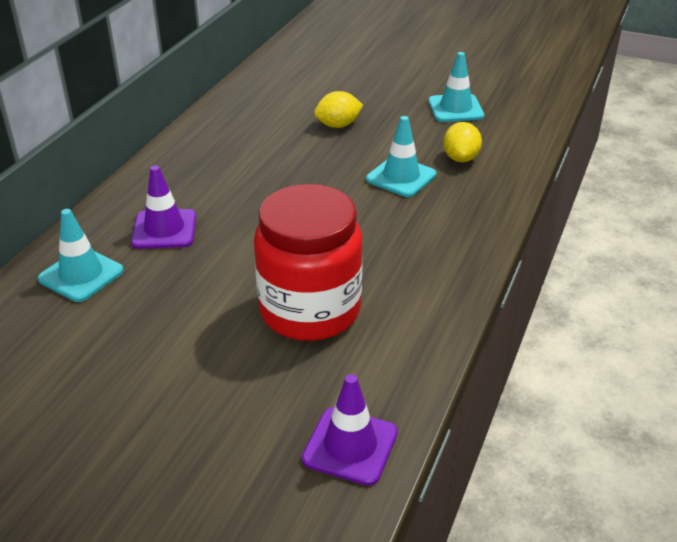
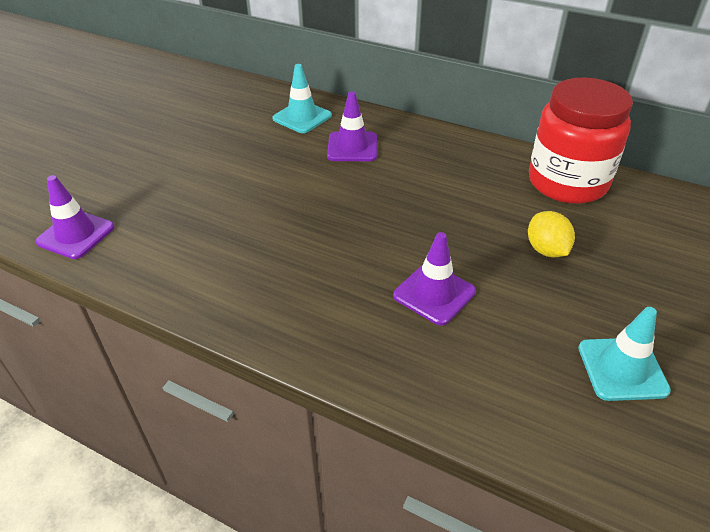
camera: 95 degrees right, 5 degrees up
red jar [254,184,363,341] -> red jar moved to [529,78,633,204]
turquoise traffic cone [366,116,436,197] -> purple traffic cone [393,232,476,326]
yellow lemon [443,122,482,162] -> none

